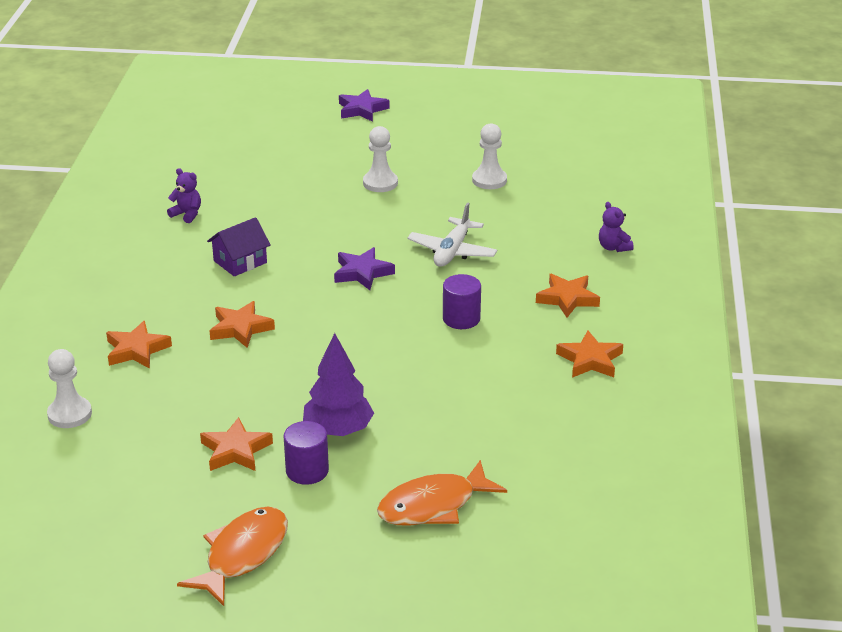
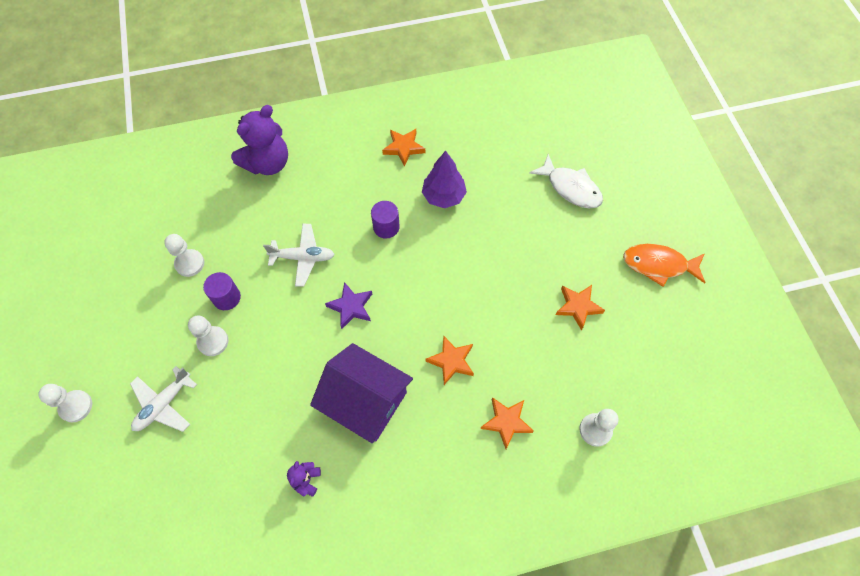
camera: 110 degrees left, 30 degrees up
purple house [207,217,271,277] -> purple house [310,343,413,443], size x1.87
purple cylinder [284,421,329,485] -> purple cylinder moved to [203,272,241,310]
purple tree [303,333,374,436] -> purple tree moved to [422,150,467,208]
purple star [339,89,390,122] -> white pawn [38,384,92,422]
orange fish [377,460,507,526] -> white fish [529,154,603,208]
orange star [536,274,600,317] -> none
purple teddy bear [599,202,634,252] -> purple teddy bear [231,105,288,175], size x2.21
none -> white plane [130,366,197,432]

